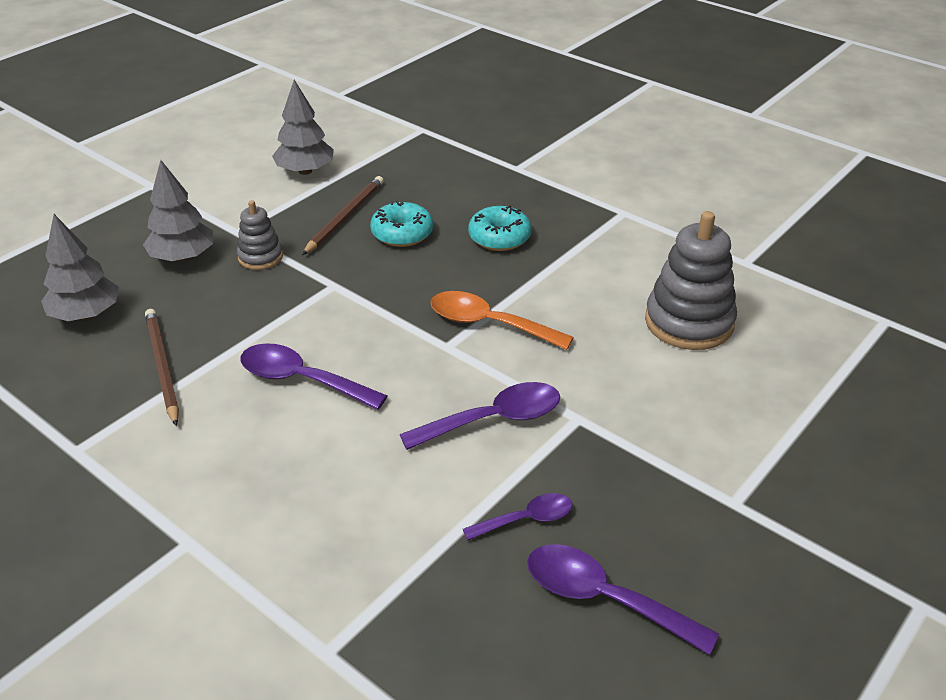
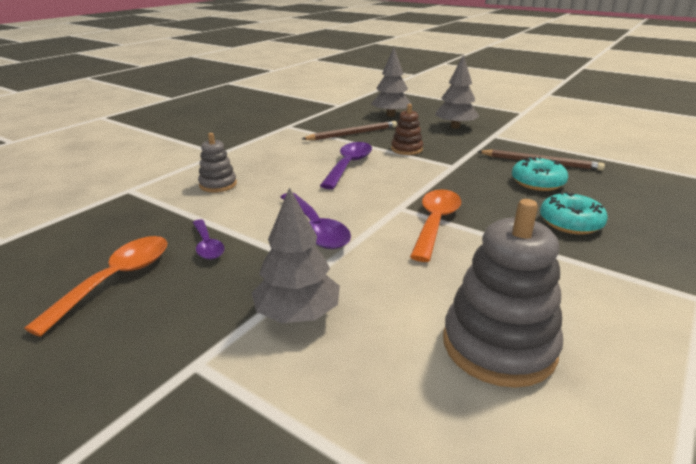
camera: 85 degrees right, 10 degrees down
grey stacking toy [237,200,283,270] -> grey stacking toy moved to [198,133,237,192]
grey tree [272,80,334,175] -> grey tree moved to [252,187,340,323]
purple spoon [527,544,719,655] -> orange spoon [24,236,167,337]
none -> brown stacking toy [391,104,423,155]

